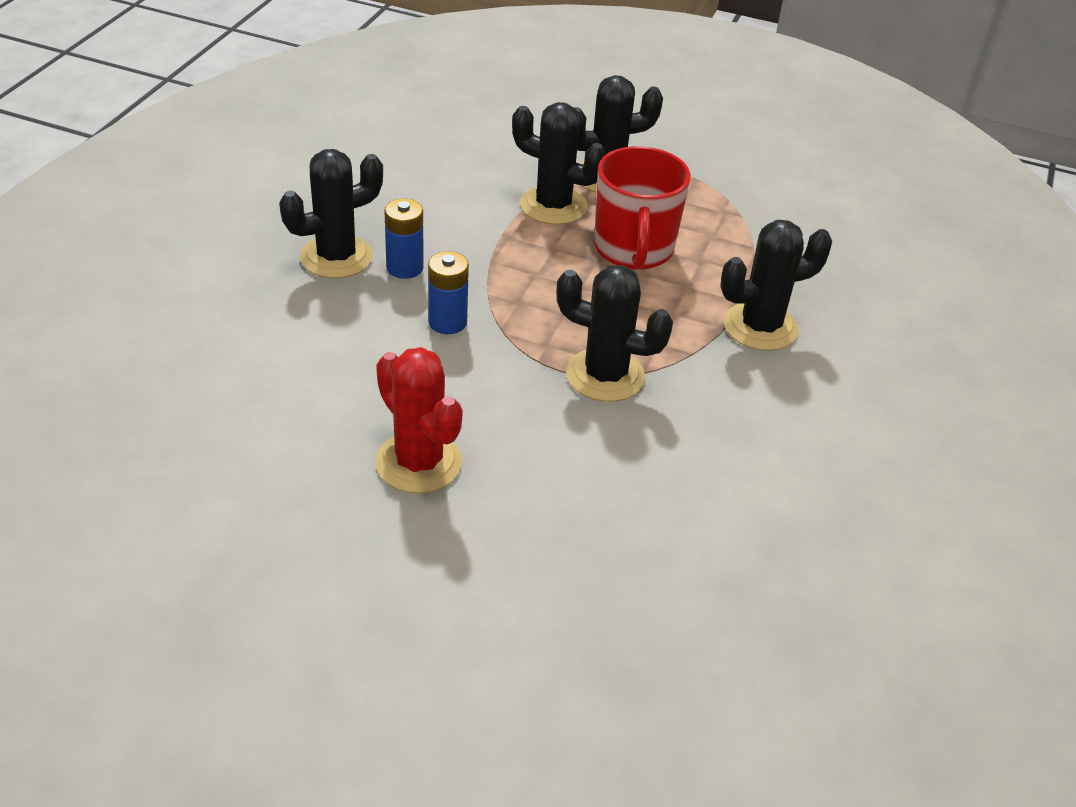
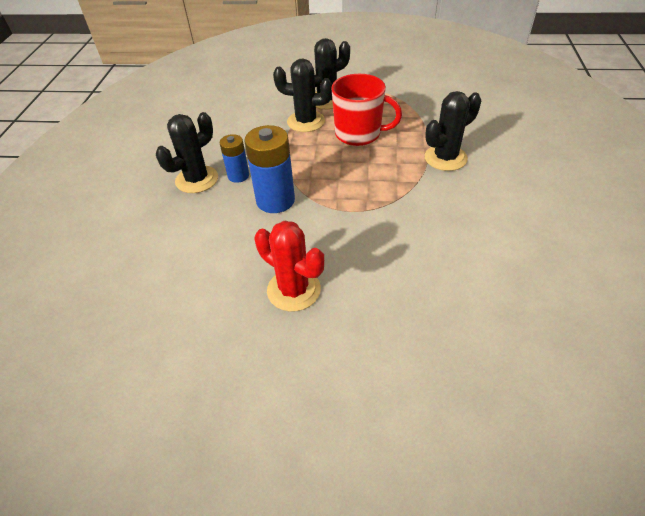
camera: 10 degrees left, 5 degrees up
blue battery [428,251,469,334] -> blue battery [244,125,295,213], size x1.69
black cactus [556,265,673,402] -> none
red mug [594,146,691,270] -> red mug turned 60 degrees counterclockwise [331,74,402,146]

